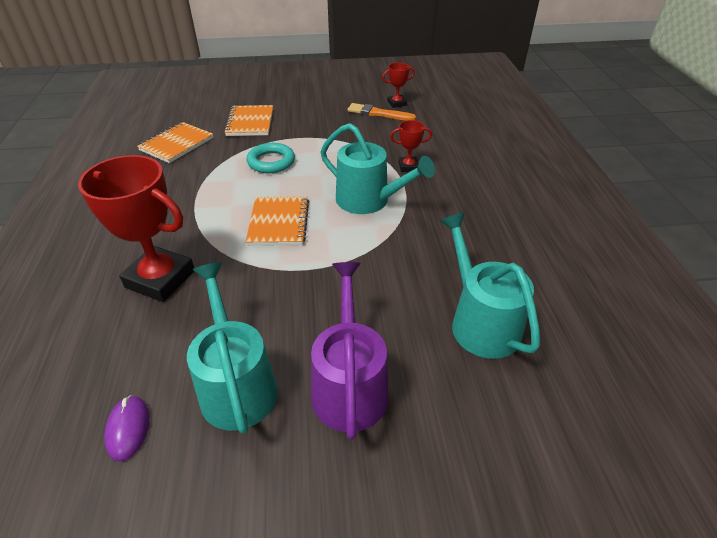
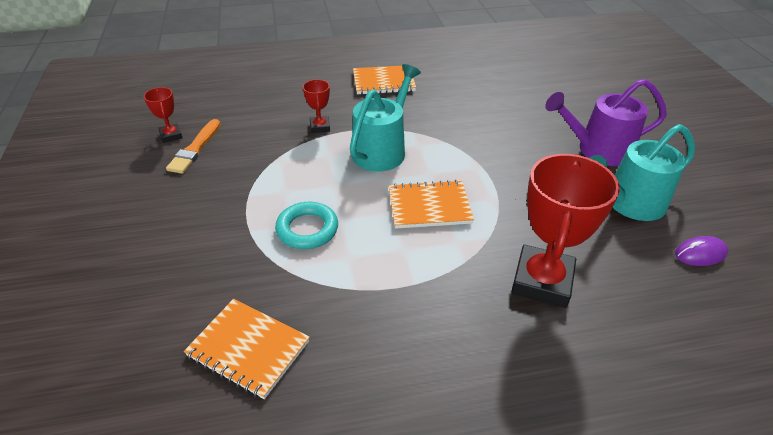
camera: 95 degrees left, 0 degrees up
orange notebook [224,105,273,136] -> orange notebook moved to [353,66,416,95]
turquoise watering can [440,213,540,359] -> none

